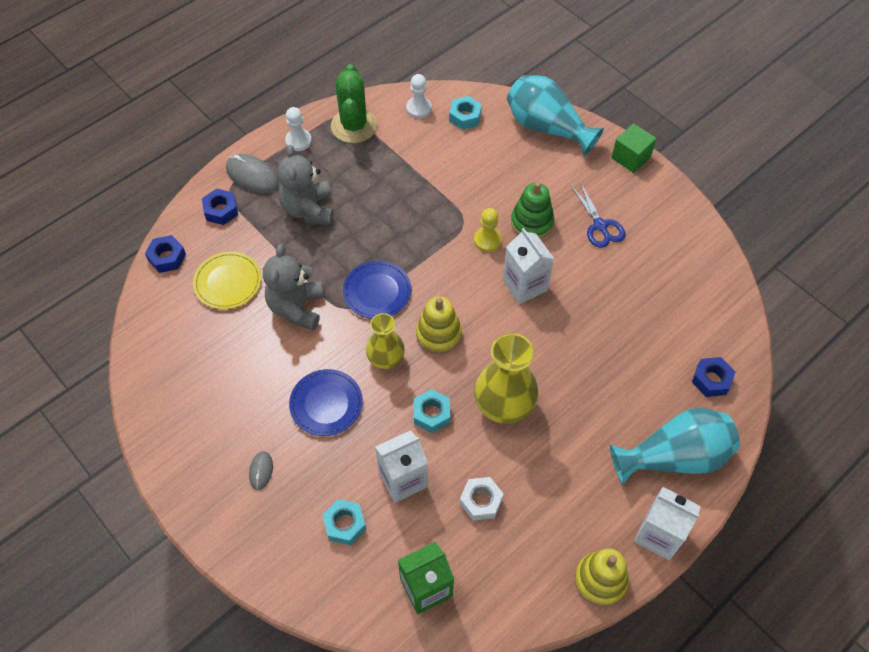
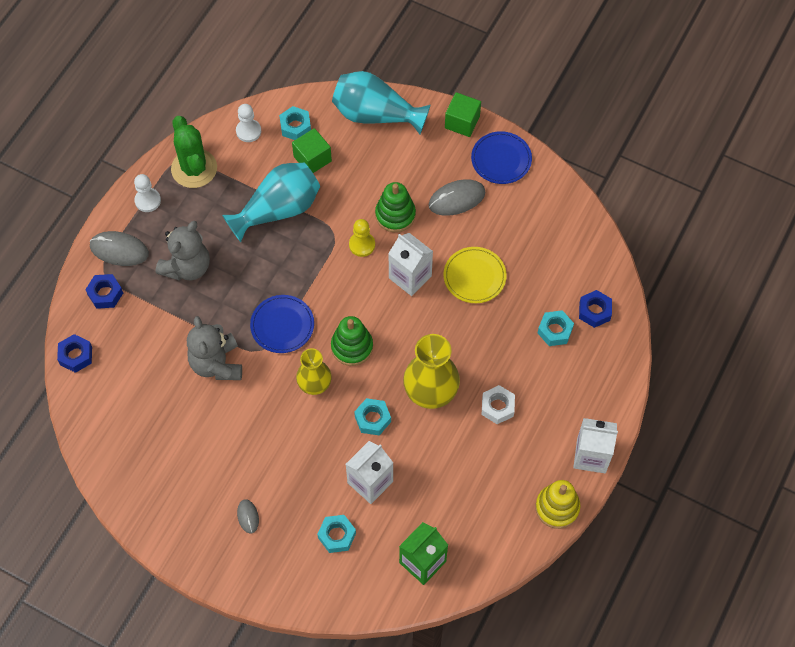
camera: 20 degrees left, 5 degrees up
yellow plate [193,251,261,309] -> yellow plate moved to [443,247,507,303]
grey teddy bear [277,145,333,225] -> grey teddy bear turned 120 degrees counterclockwise [156,221,210,281]
blue plate [289,369,363,436] -> blue plate moved to [471,131,532,184]
yellow stacking toy [416,296,462,354] -> green stacking toy [331,316,373,366]
white nut [460,477,504,521] -> white nut moved to [482,385,515,424]
blue scissors [571,182,626,248] -> grey mouse [429,179,486,216]
turquoise vase [610,407,740,484] -> turquoise vase moved to [222,163,320,242]
none -> green cube [292,128,332,173]
none -> turquoise nut [537,310,574,346]

